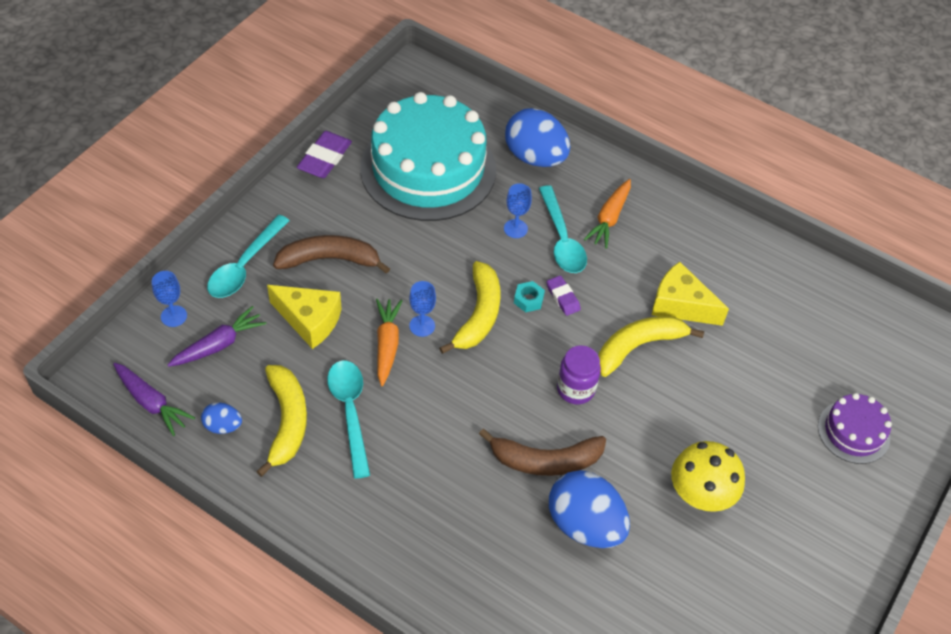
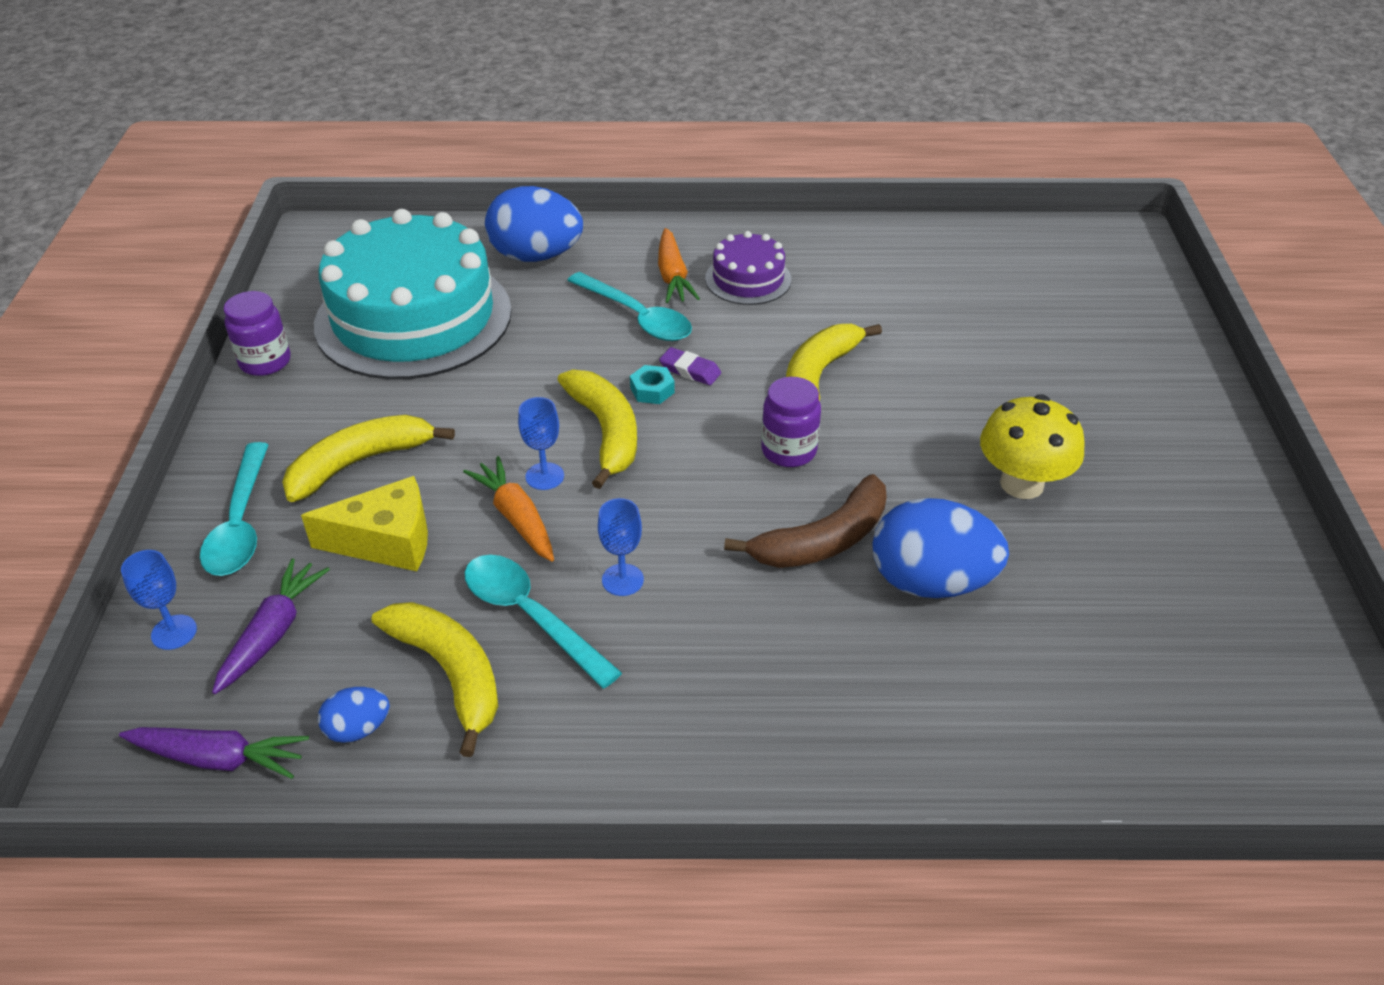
camera: 30 degrees left, 10 degrees down
brown banana [273,235,390,274] -> yellow banana [282,415,455,502]
purple eraser [297,131,352,178] -> purple jar [224,291,290,376]
blue goblet [504,183,532,238] -> blue goblet moved to [598,498,644,596]
yellow cheese [652,262,729,326] -> none
purple cake [818,393,892,464] -> purple cake moved to [705,231,791,305]

